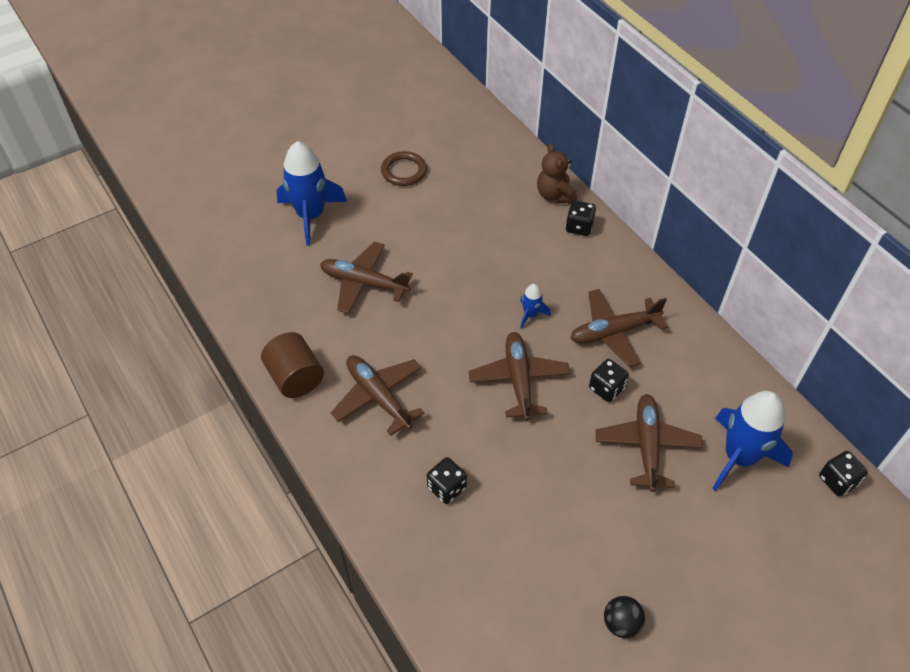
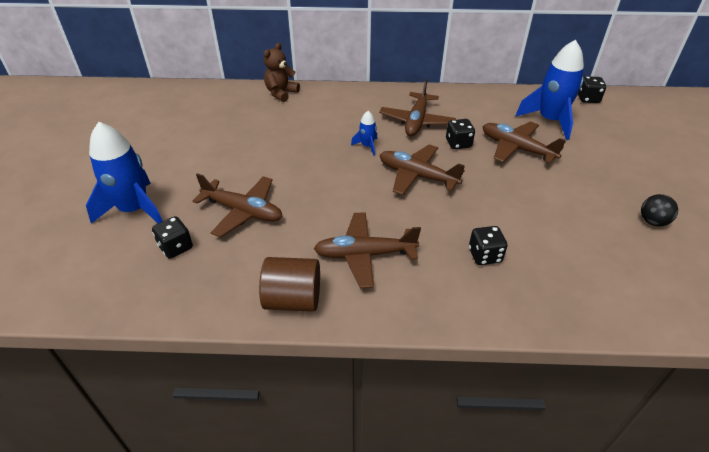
camera: 55 degrees left, 10 degrees down
brown plane [320,242,413,314] -> brown plane turned 120 degrees counterclockwise [193,173,283,237]
brown ring [381,151,427,186] -> none
brown teddy bear [537,144,577,203] -> brown teddy bear turned 105 degrees clockwise [264,43,300,102]
black dice [566,200,596,236] -> black dice moved to [152,216,193,259]

